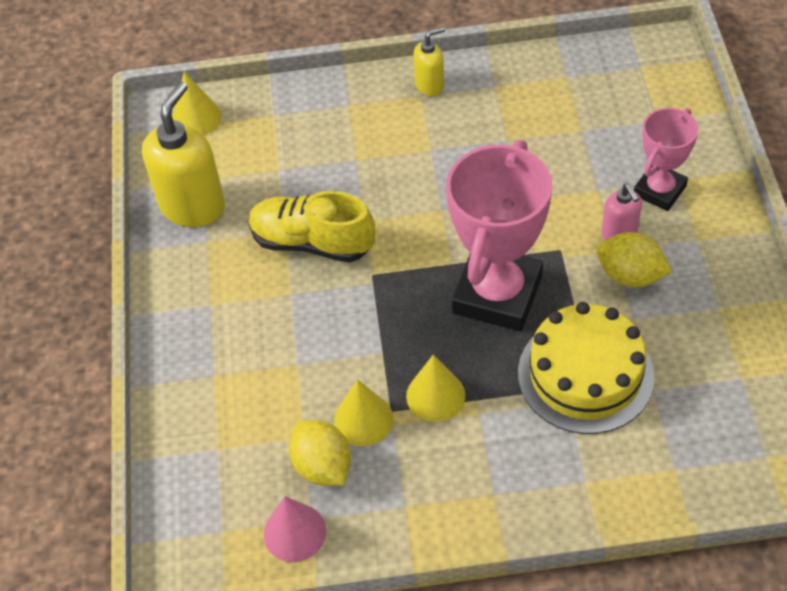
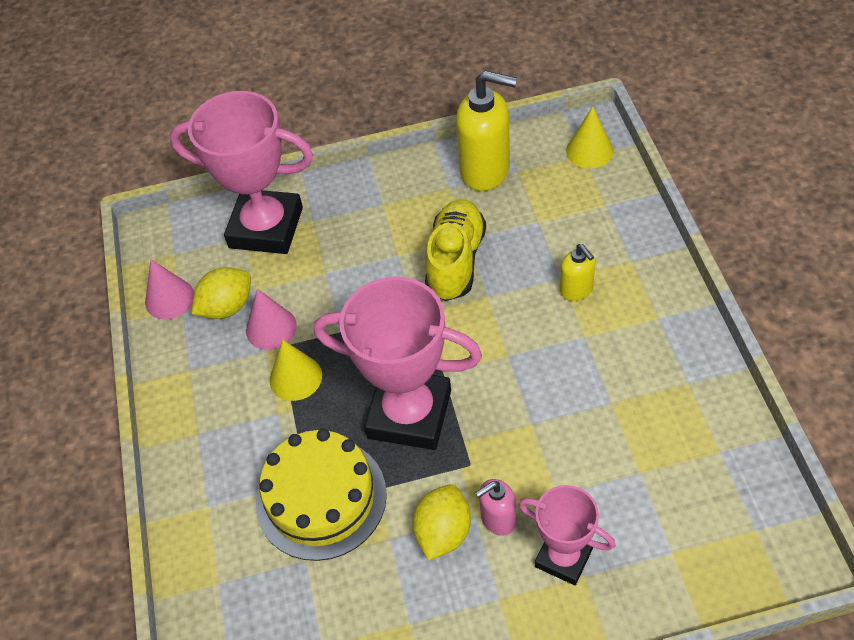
camera: 85 degrees right, 0 degrees up
yellow cone [334,379,393,446] -> pink cone [246,289,297,350]
yellow soap dispenser [413,27,445,96] -> yellow soap dispenser moved to [560,244,595,301]
none -> pink trophy [169,91,313,254]

